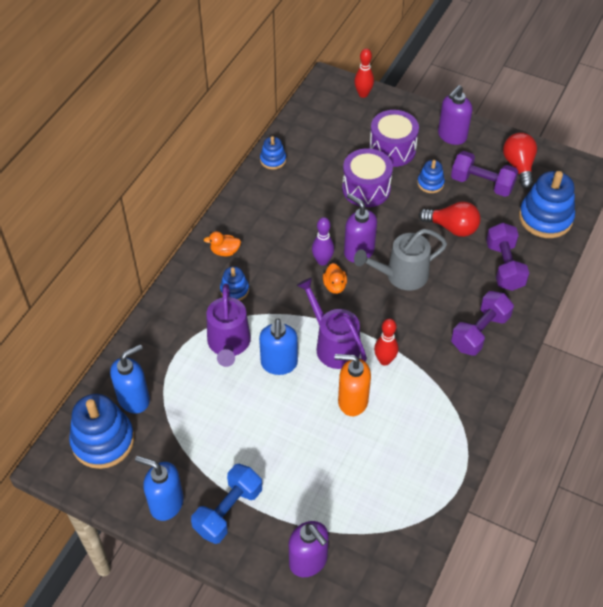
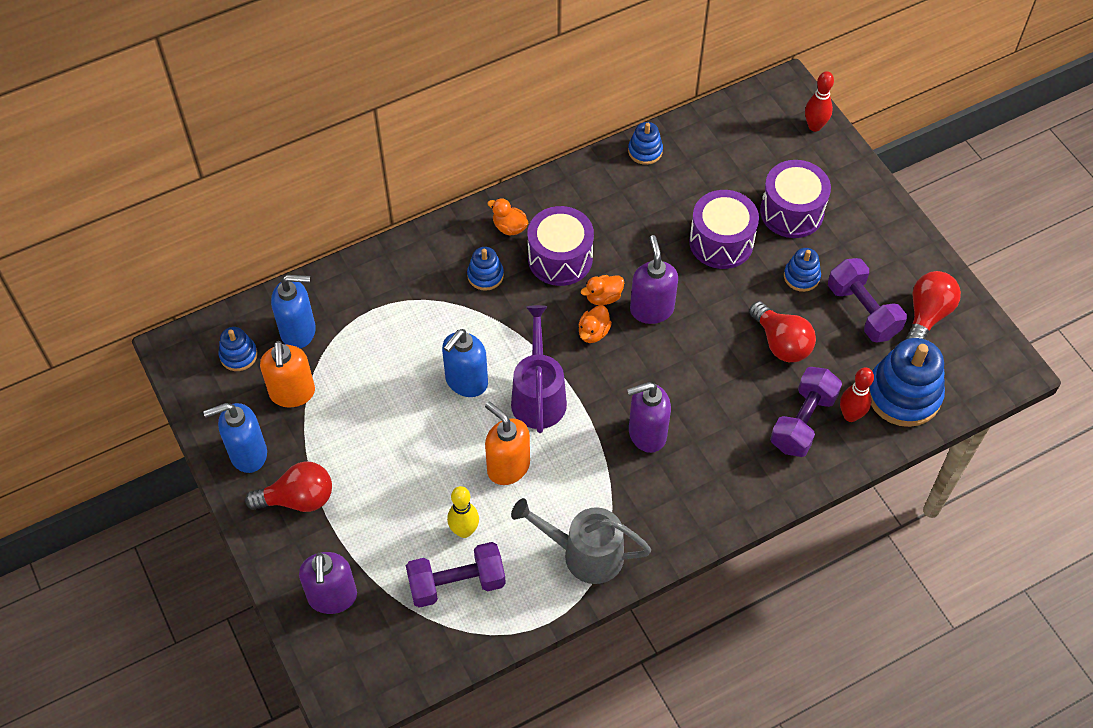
camera: 35 degrees right, 5 degrees up
blue stacking toy [69,394,134,469] -> blue stacking toy [219,327,258,371], size x0.51
blue soap dispenser [135,456,184,521] -> blue soap dispenser turned 75 degrees counterclockwise [203,403,267,473]
blue dumbbell [191,464,262,544] -> red light bulb [245,461,332,512]
purple watering can [206,284,251,367] -> none
purple bowling pin [312,217,334,266] -> orange duck [581,275,624,305]
grey watering can [354,229,447,290] -> grey watering can moved to [511,498,651,584]
red bowling pin [374,318,398,366] -> red bowling pin moved to [840,368,874,422]
purple soap dispenser [438,85,472,145] -> purple soap dispenser moved to [627,382,671,453]
purple dumbbell [451,291,514,356] -> purple dumbbell moved to [406,542,506,608]
none -> orange soap dispenser [260,341,315,408]
none -> yellow bowling pin [447,486,479,538]
none -> purple drum [528,206,594,286]

